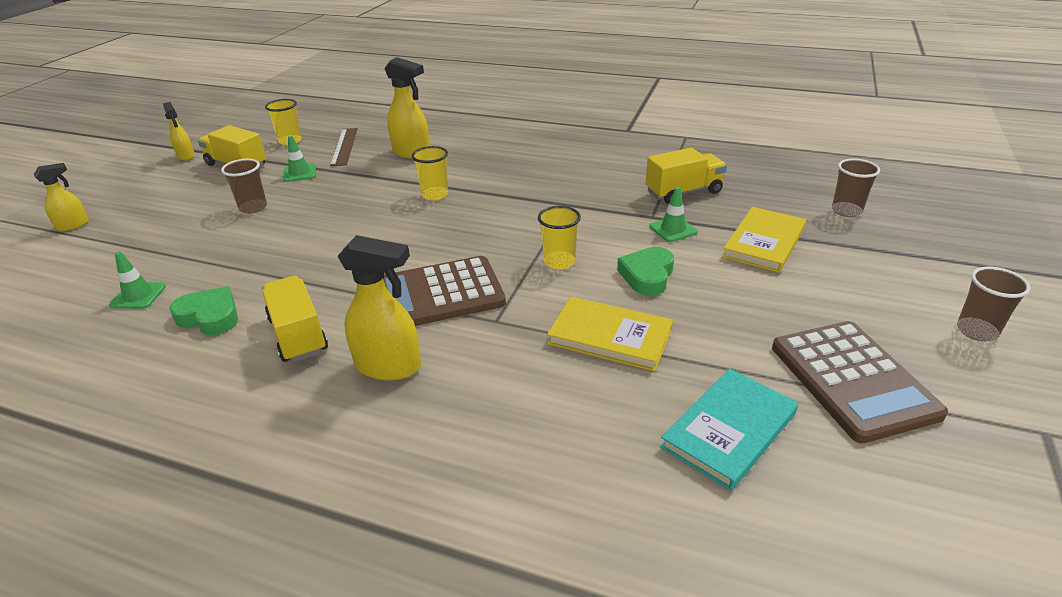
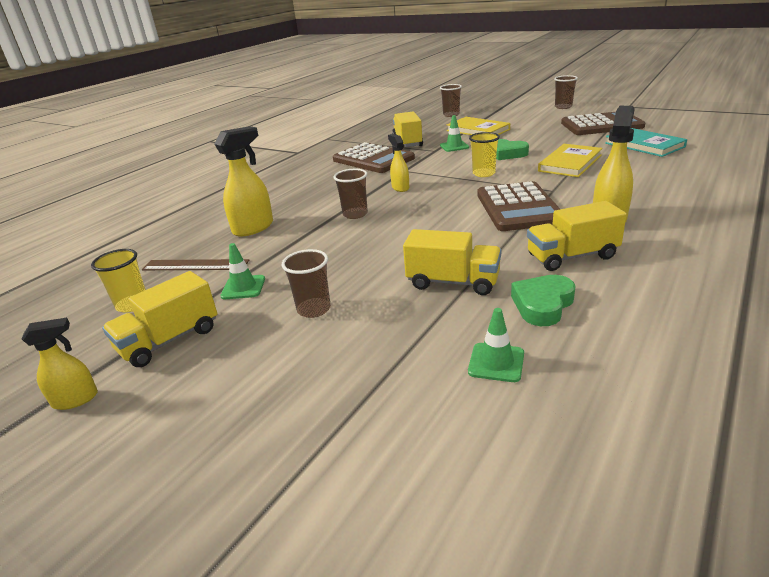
camera: 75 degrees left, 5 degrees down
yellow spray bottle [34,163,89,231] -> yellow spray bottle moved to [388,134,409,192]
yellow cup [412,146,448,200] -> brown cup [333,169,368,219]
none -> brown calculator [333,142,415,173]
none -> yellow truck [403,229,501,295]

